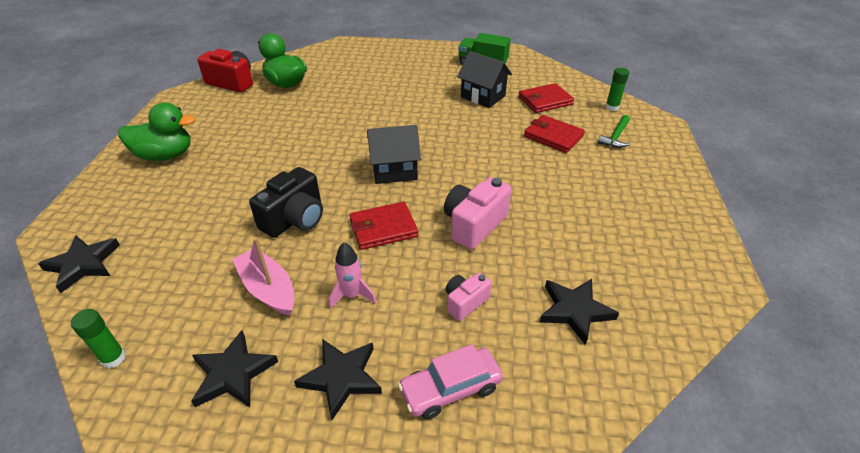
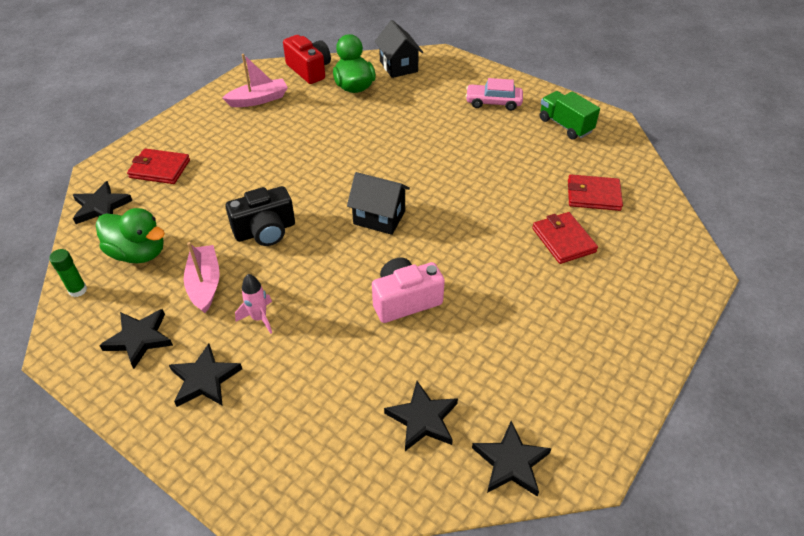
camera: 30 degrees right, 5 degrees up
green duck [118,103,195,161] -> green duck moved to [96,208,165,263]
red wallet [349,202,418,250] -> red wallet moved to [127,148,190,184]
pink car [398,344,503,419] -> pink car moved to [465,78,523,111]
pink camera [445,273,492,321] -> none
black house [457,51,512,108] -> black house moved to [375,20,423,78]
green hammer [598,115,630,148] -> none
green glue stick [605,68,629,111] -> none
none -> pink boat [222,54,288,107]
none -> black star [472,421,552,496]

